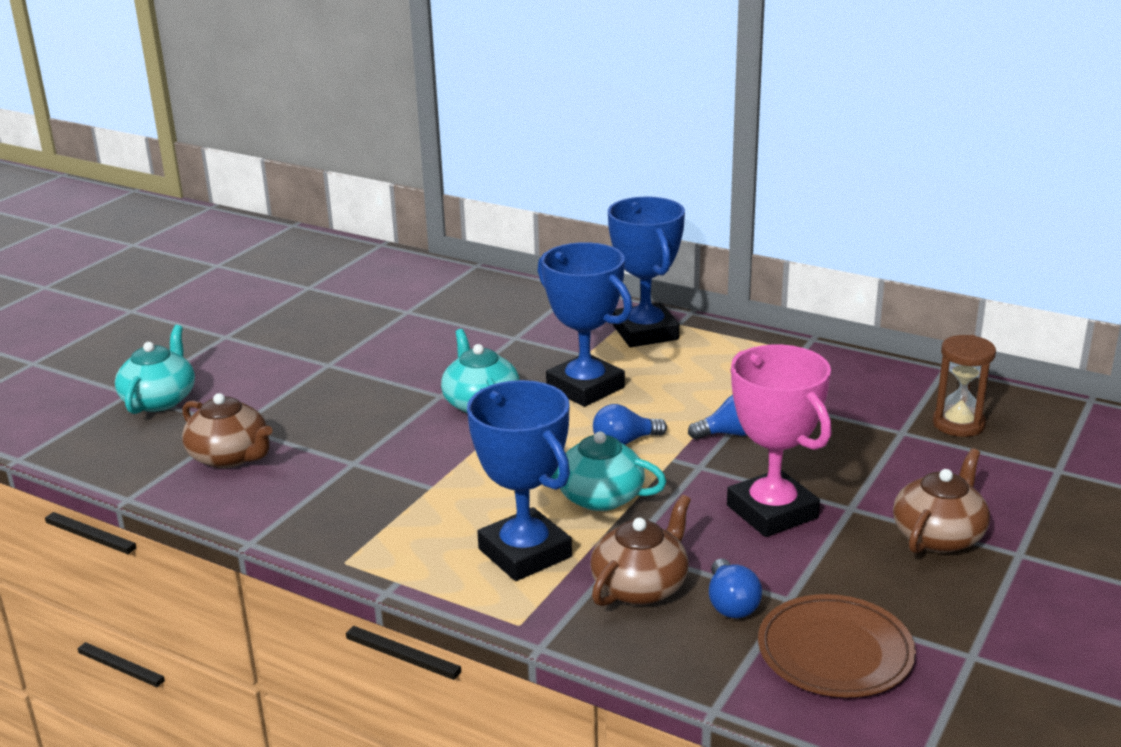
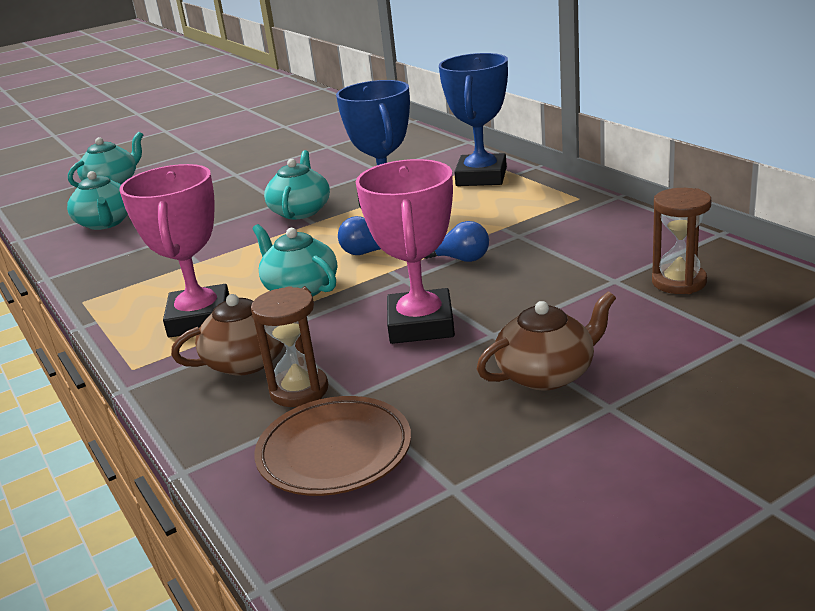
camera: 30 degrees right, 0 degrees up
brown teapot [182,393,273,468] -> turquoise teapot [67,171,128,230]
blue trophy [467,380,572,581] -> pink trophy [119,164,229,338]
blue light bulb [709,559,762,618] -> brown hourglass [251,286,328,407]

